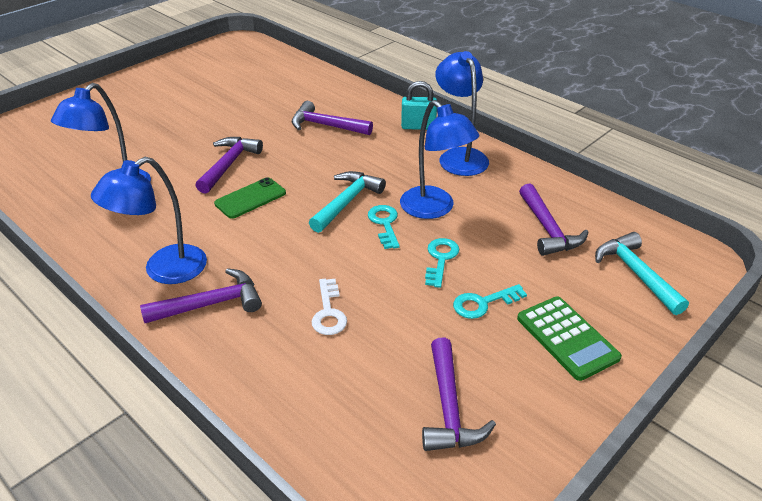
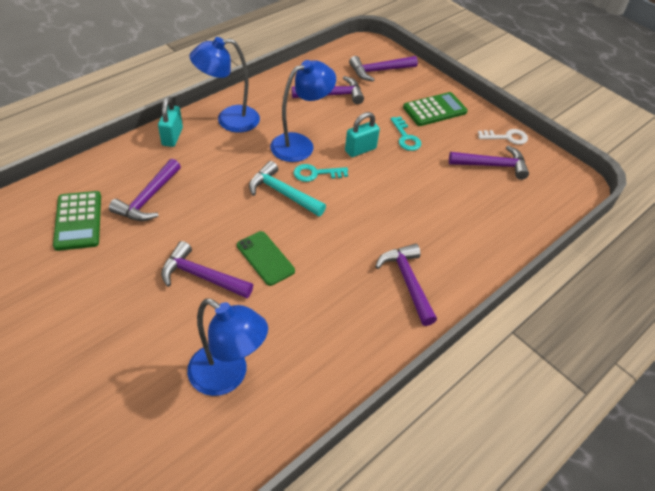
camera: 90 degrees left, 10 degrees up
blue lamp [91,157,207,284] -> none
white key [311,279,347,335] -> white key moved to [478,129,528,145]
turquoise key [425,238,459,288] -> turquoise padlock [345,112,380,157]
turquoise hammer [595,232,689,315] -> purple hammer [349,56,418,82]
none -> green calculator [53,191,101,251]

